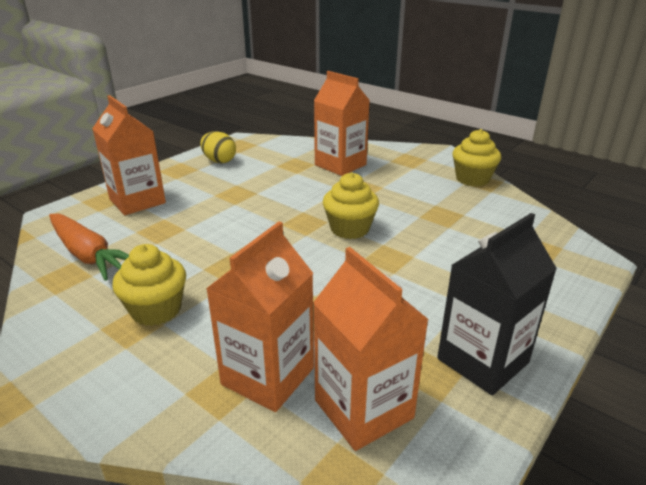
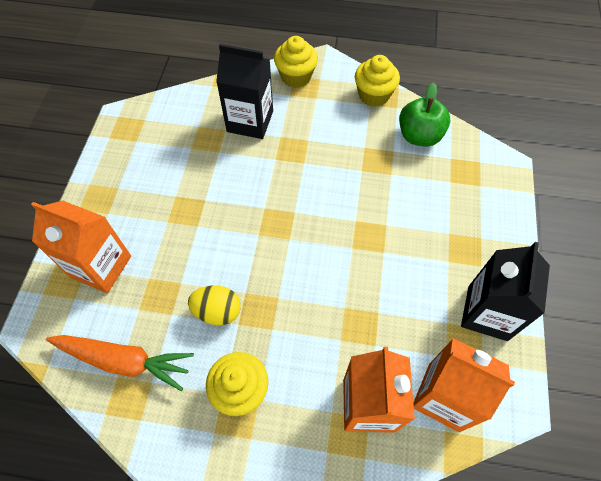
camera: 30 degrees left, 30 degrees up
yellow egg [200,131,236,163] -> yellow egg moved to [188,285,241,325]
orange carton [314,71,370,176] -> black carton [216,44,273,139]
yellow cupcake [323,172,379,239] -> yellow cupcake moved to [274,36,318,88]
none -> green apple [399,82,450,147]

